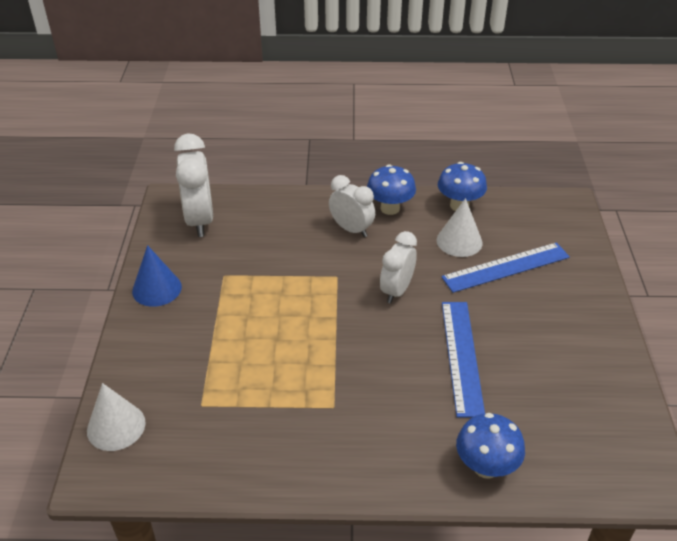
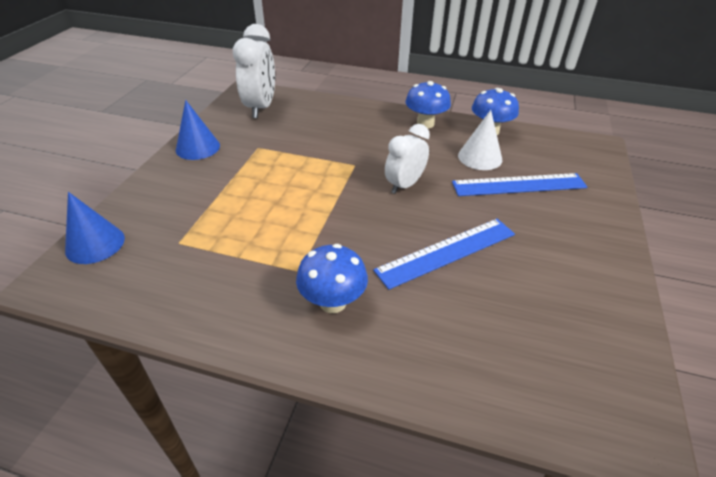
camera: 15 degrees right, 0 degrees up
white cone [87,383,146,451] -> blue cone [65,192,125,264]
white clock [329,175,375,237] -> none
blue ruler [442,302,485,418] -> blue ruler turned 45 degrees clockwise [373,219,515,290]
blue mushroom [456,413,525,479] -> blue mushroom moved to [296,244,368,313]

